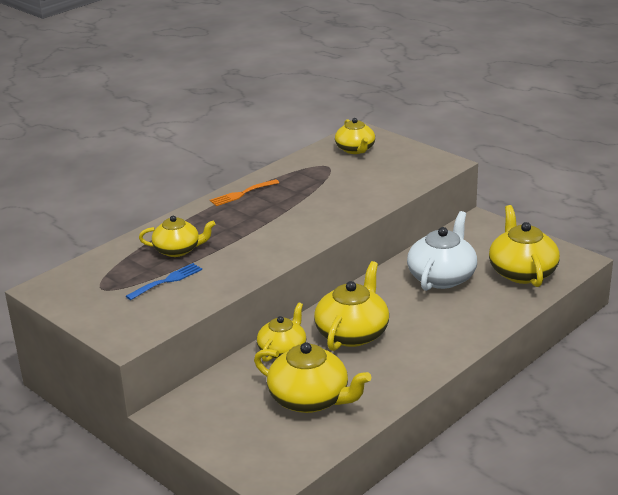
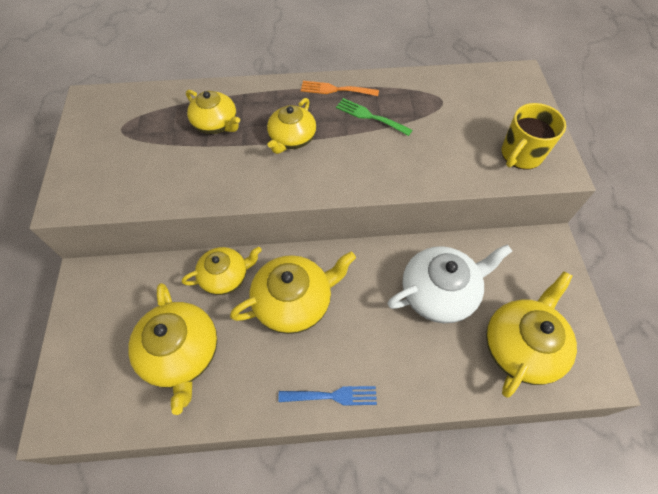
camera: 40 degrees right, 30 degrees up
blue fork [126,263,202,300] -> blue fork moved to [278,386,377,406]
yellow teapot [335,118,375,154] -> yellow teapot moved to [267,98,316,154]
none -> green fork [336,98,412,136]
none -> yellow mug [502,103,566,170]

